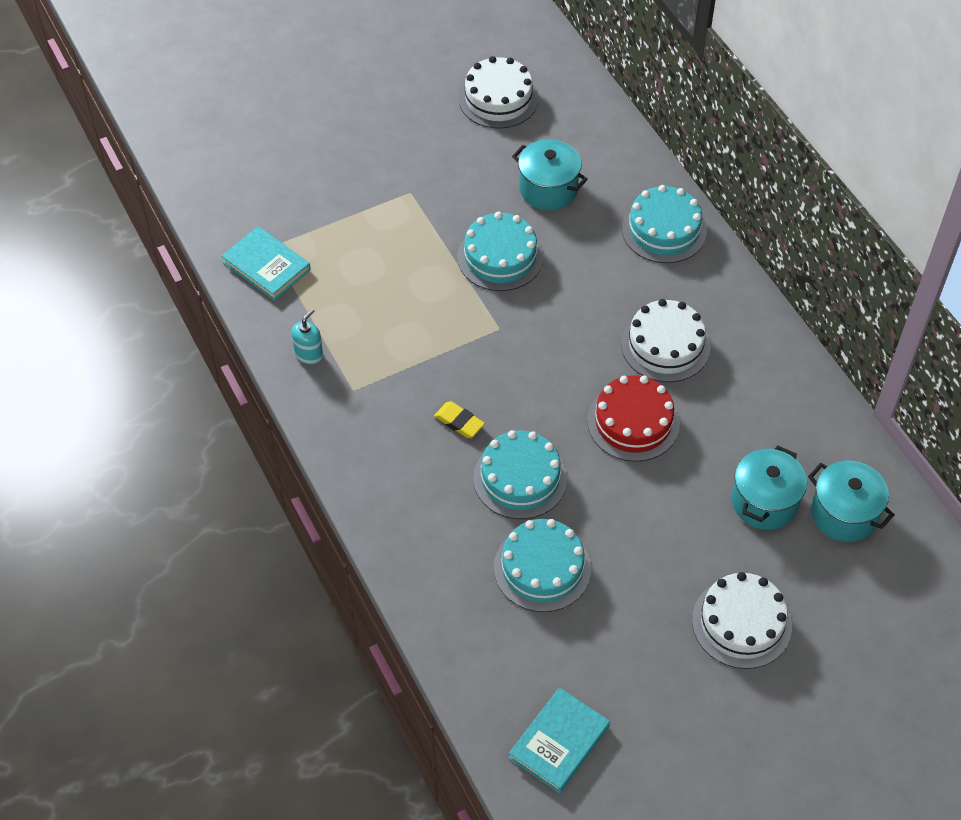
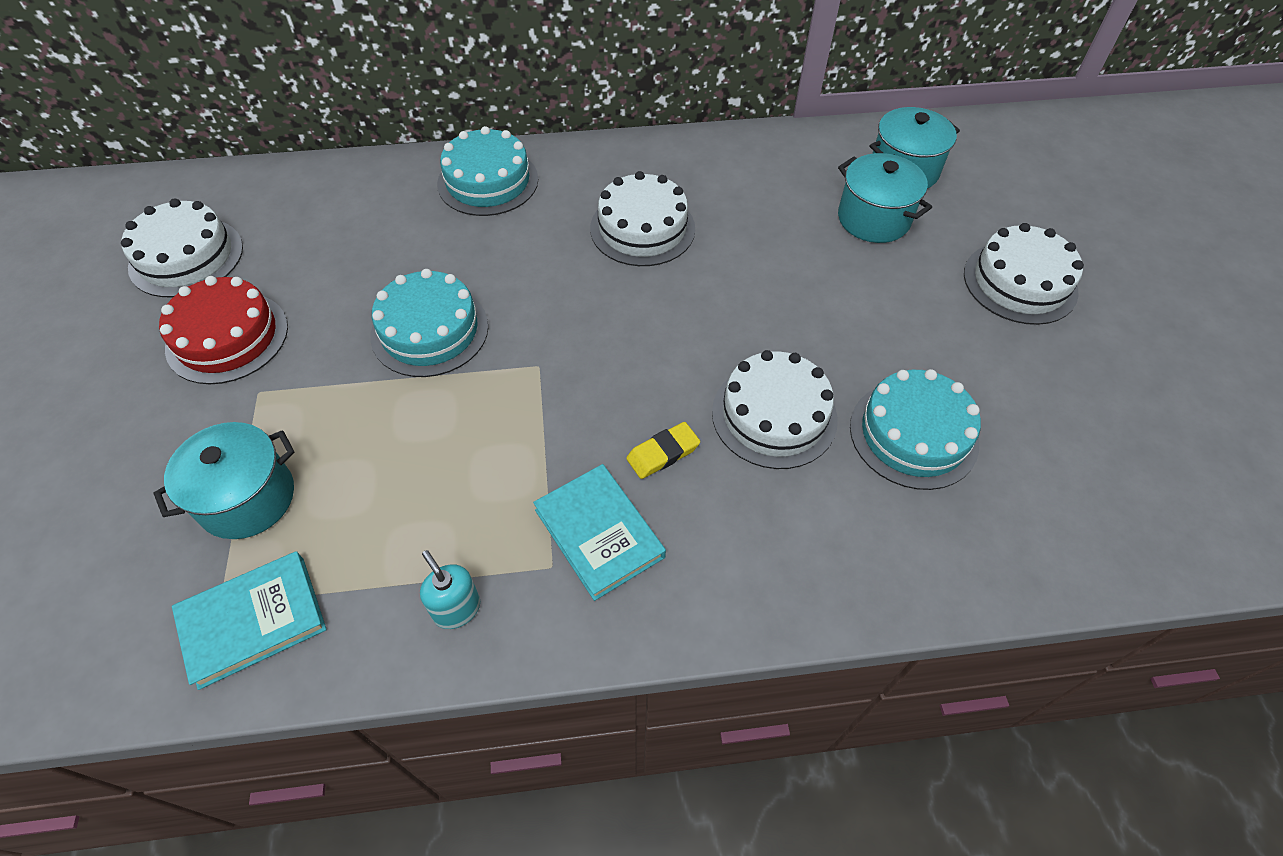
camera: 70 degrees left, 0 degrees up
turquoise cake [473,430,567,519] -> white cake [712,350,838,469]
turquoise book [509,687,610,793] -> turquoise book moved to [533,464,666,601]
turquoise pot [512,139,588,210] -> turquoise pot moved to [153,422,295,539]
red cake [587,375,680,462] -> red cake moved to [159,276,288,384]

